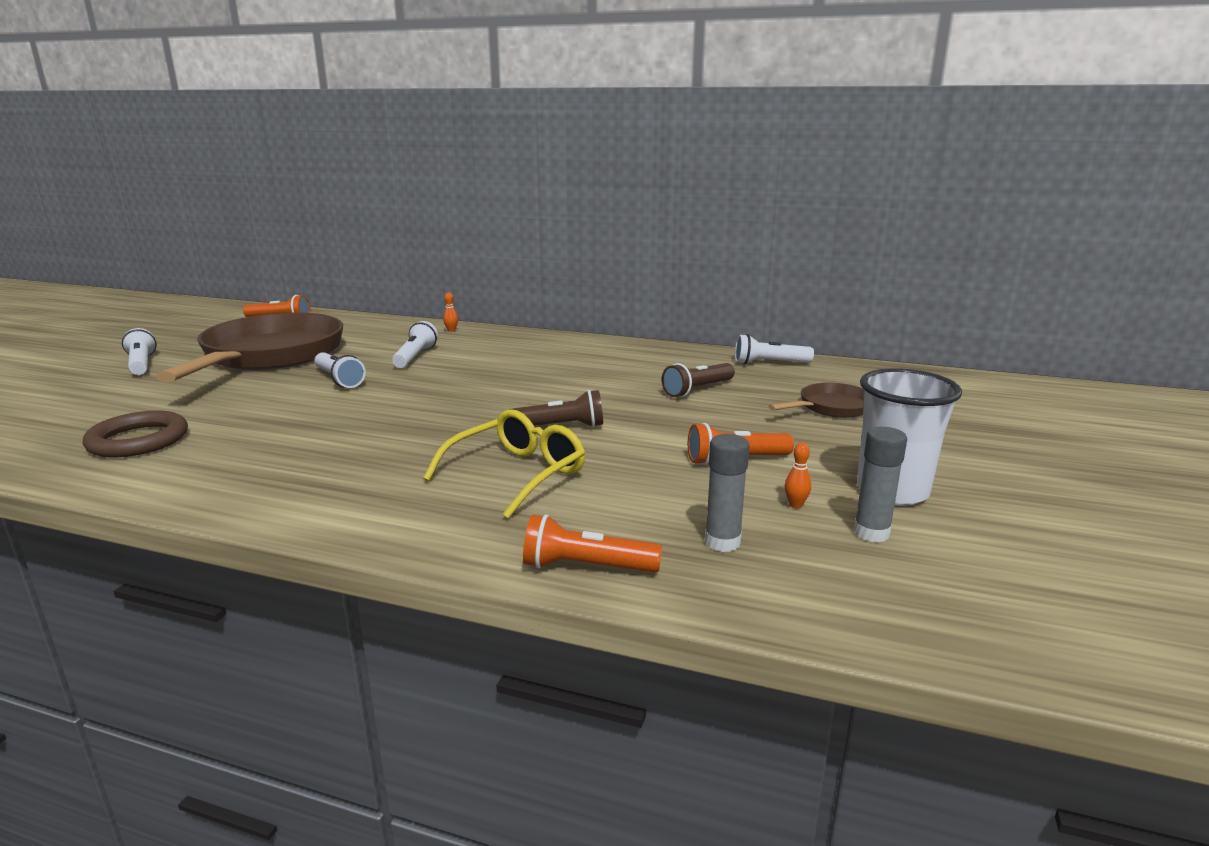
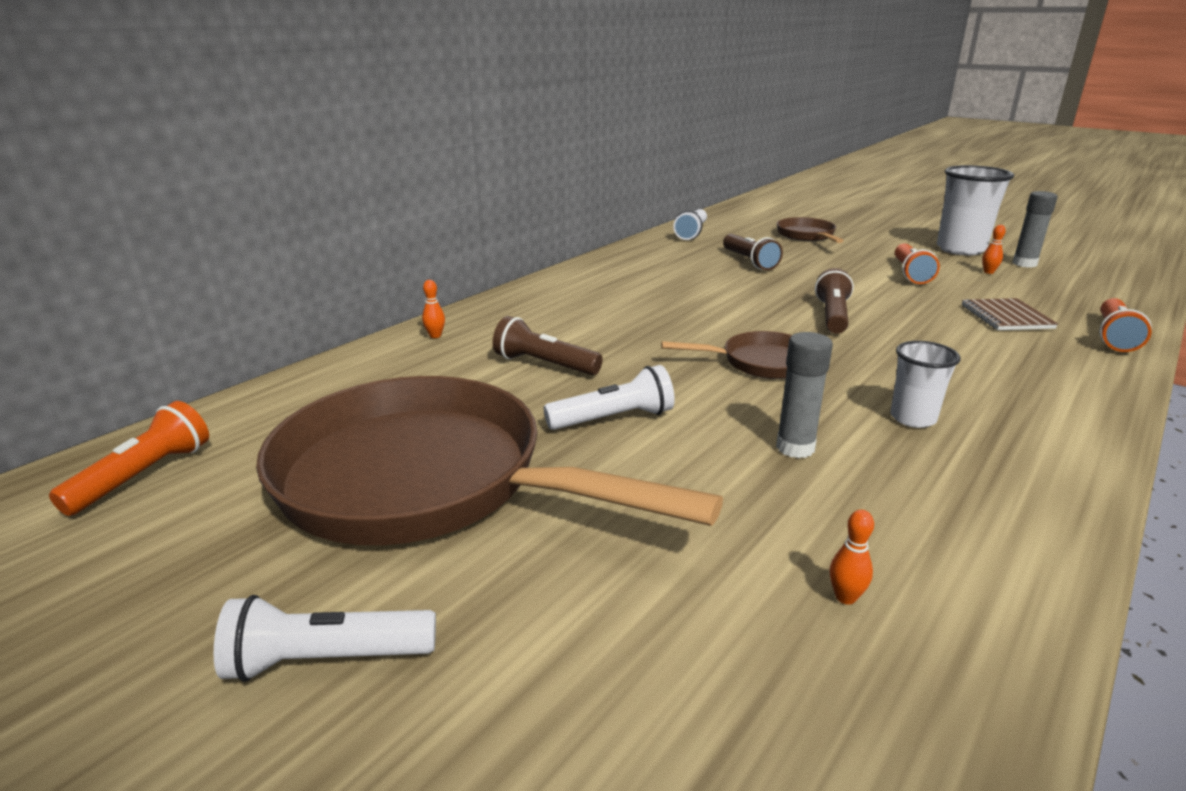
camera: 70 degrees left, 5 degrees up
brown ring [83,411,188,457] -> orange bowling pin [830,510,874,605]
white flashlight [392,321,438,368] -> brown flashlight [493,316,603,375]
yellow glasses [423,409,585,519] -> none
grey glue stick [705,434,750,552] -> grey glue stick moved to [776,332,833,458]
none -> brown pan [661,331,792,379]
none -> white cup [890,341,961,428]
none -> brown notebook [962,298,1058,330]

